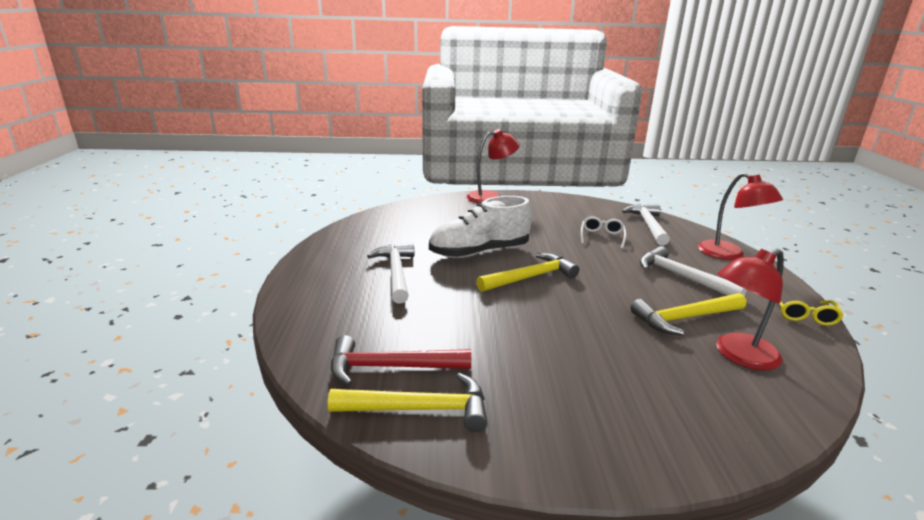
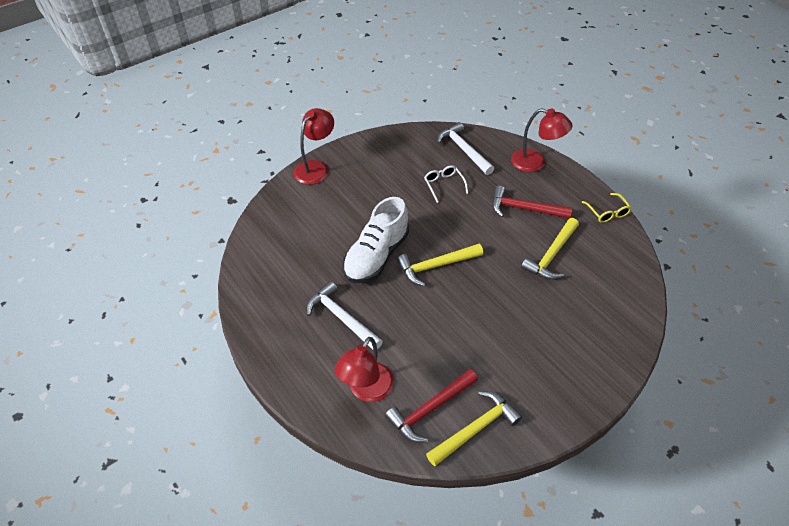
camera: 35 degrees left, 25 degrees up
yellow hammer [477,253,579,292] -> yellow hammer turned 135 degrees counterclockwise [397,244,483,286]
white hammer [639,246,747,296] -> red hammer [492,185,572,219]
red lamp [716,249,784,370] -> red lamp moved to [334,337,394,402]

